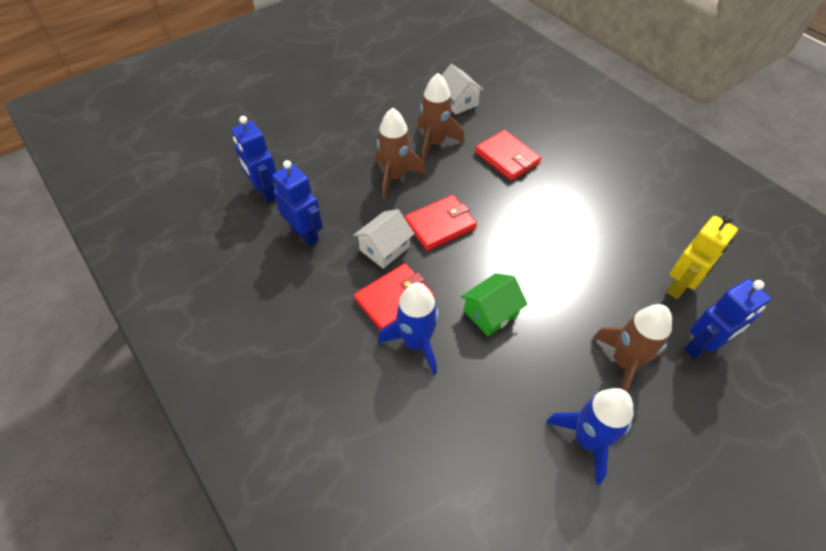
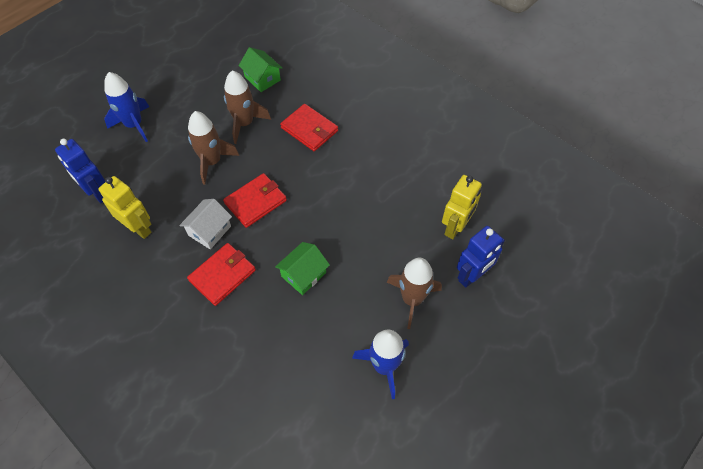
camera: 10 degrees left, 5 degrees up
blue robot [273,160,323,247] -> yellow robot [98,176,151,239]
blue rocket [378,283,439,375] -> blue rocket moved to [104,72,149,142]
white house [441,64,484,115] -> green house [239,47,282,92]

